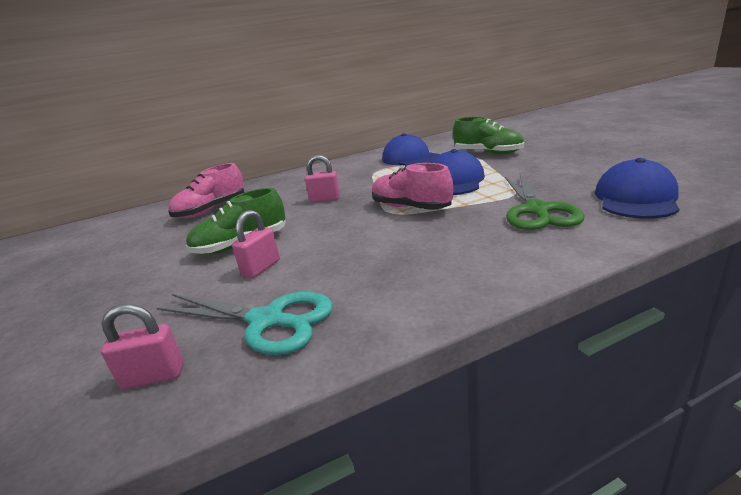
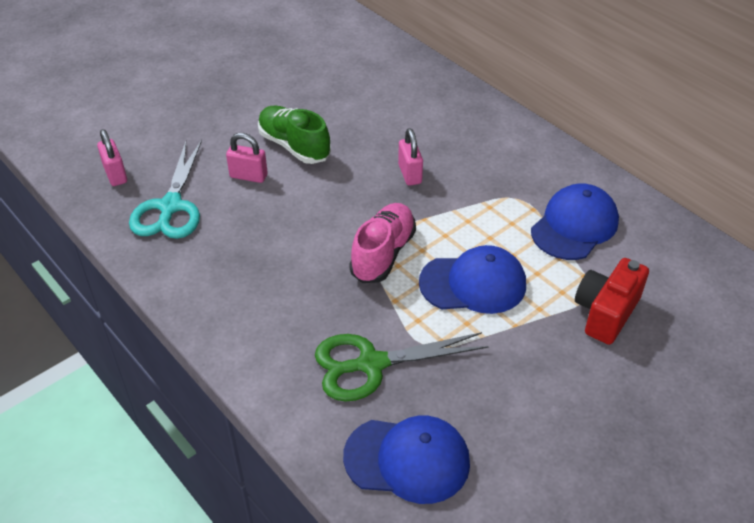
camera: 70 degrees right, 20 degrees up
pink shoe [168,163,245,218] -> none
green shoe [453,117,524,155] -> red camera [575,258,649,345]

